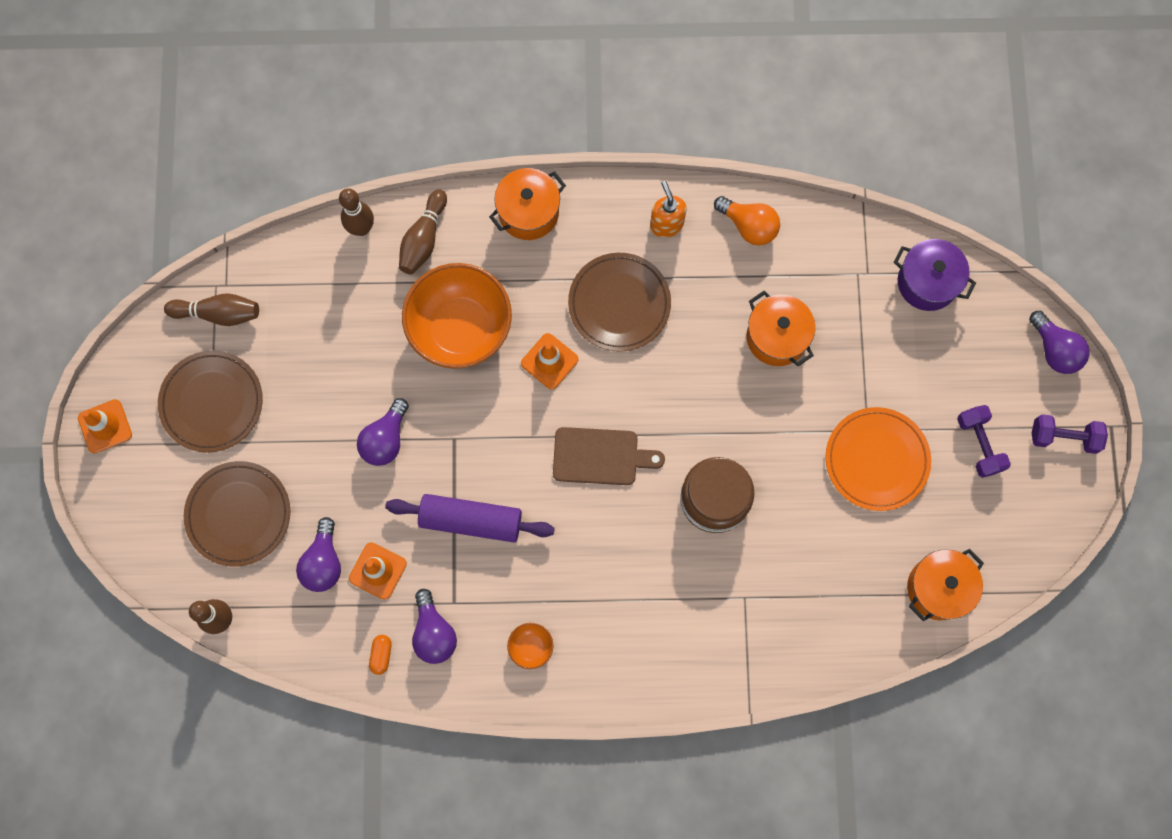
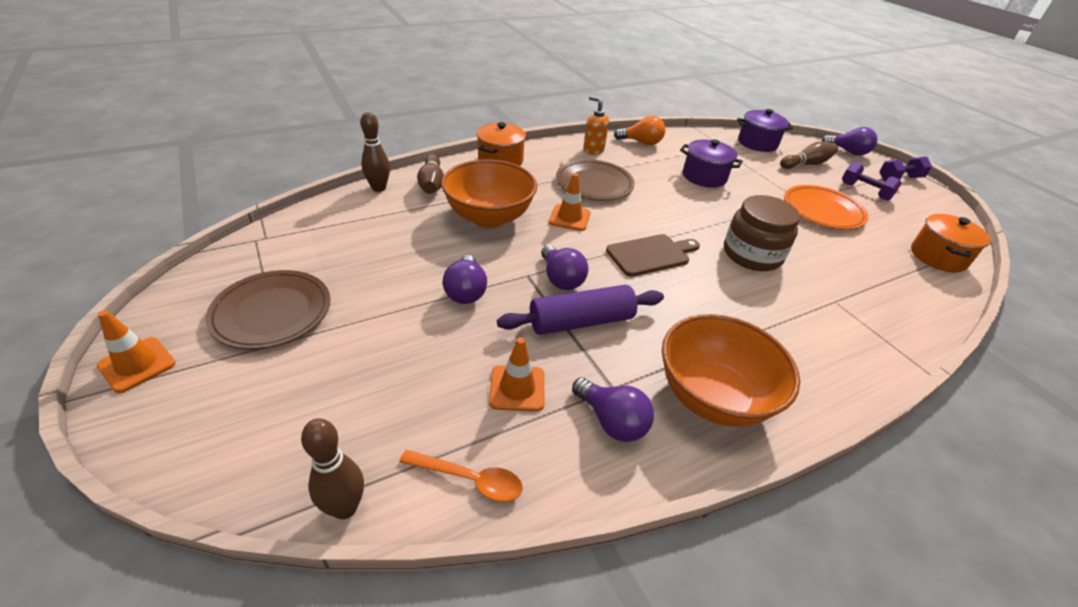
camera: 30 degrees left, 35 degrees down
brown bowling pin [164,293,259,326] -> brown bowling pin moved to [780,142,838,169]
brown plate [184,461,290,567] -> none
purple light bulb [296,517,341,592] -> purple light bulb moved to [541,245,588,290]
orange capsule [369,635,392,675] -> none
orange bowl [507,623,553,669] -> orange bowl [662,314,800,427], size x2.46
orange pot [746,291,815,366] -> purple pot [680,139,743,188]
none -> orange spoon [399,450,523,502]

